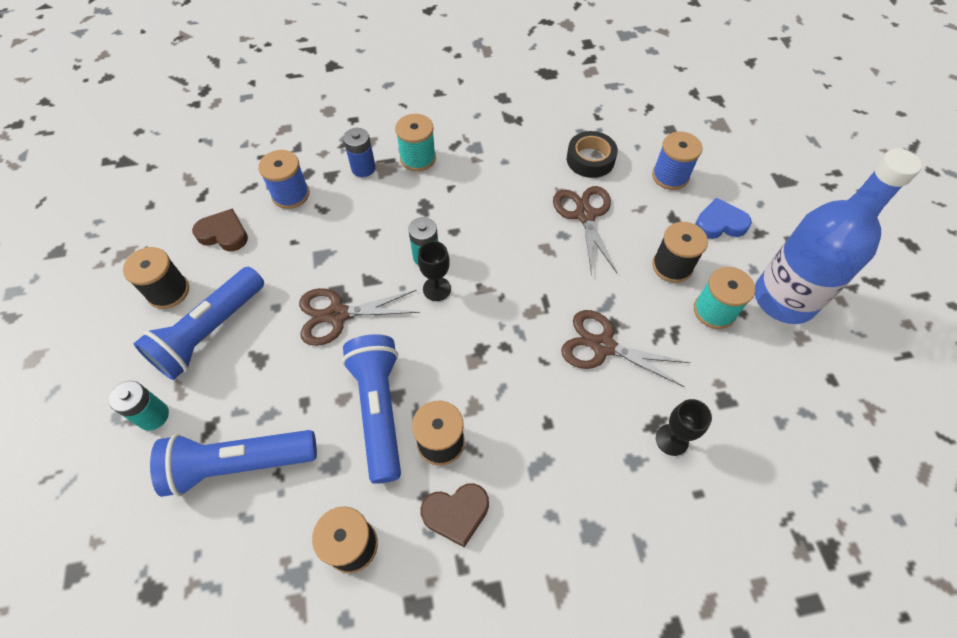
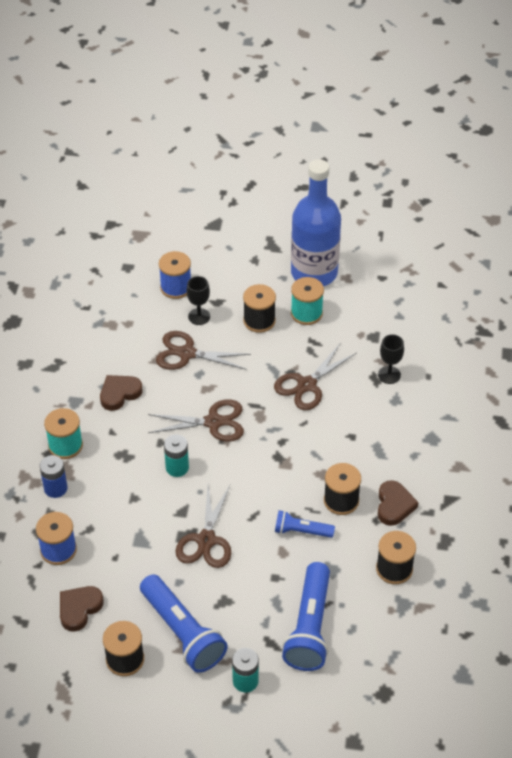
camera: 70 degrees left, 10 degrees down
blue flashlight [342,334,401,484] -> blue flashlight [275,510,335,538], size x0.55
black goblet [418,241,451,301] -> black goblet moved to [187,276,210,325]
black tape [567,131,618,178] -> none
blue heart [695,198,752,239] -> none
none -> brown heart [100,375,142,411]
none -> brown scissors [148,399,244,442]

